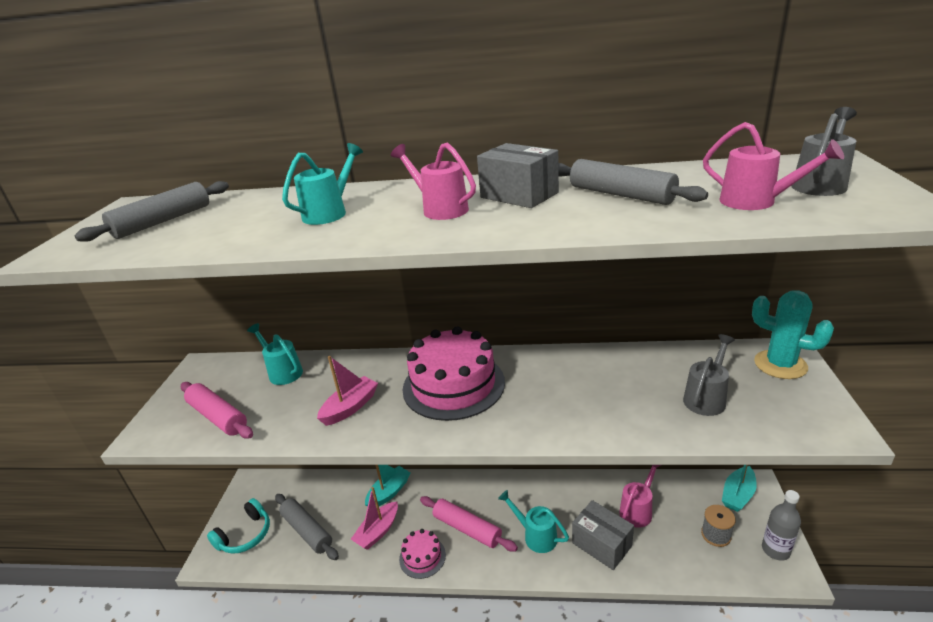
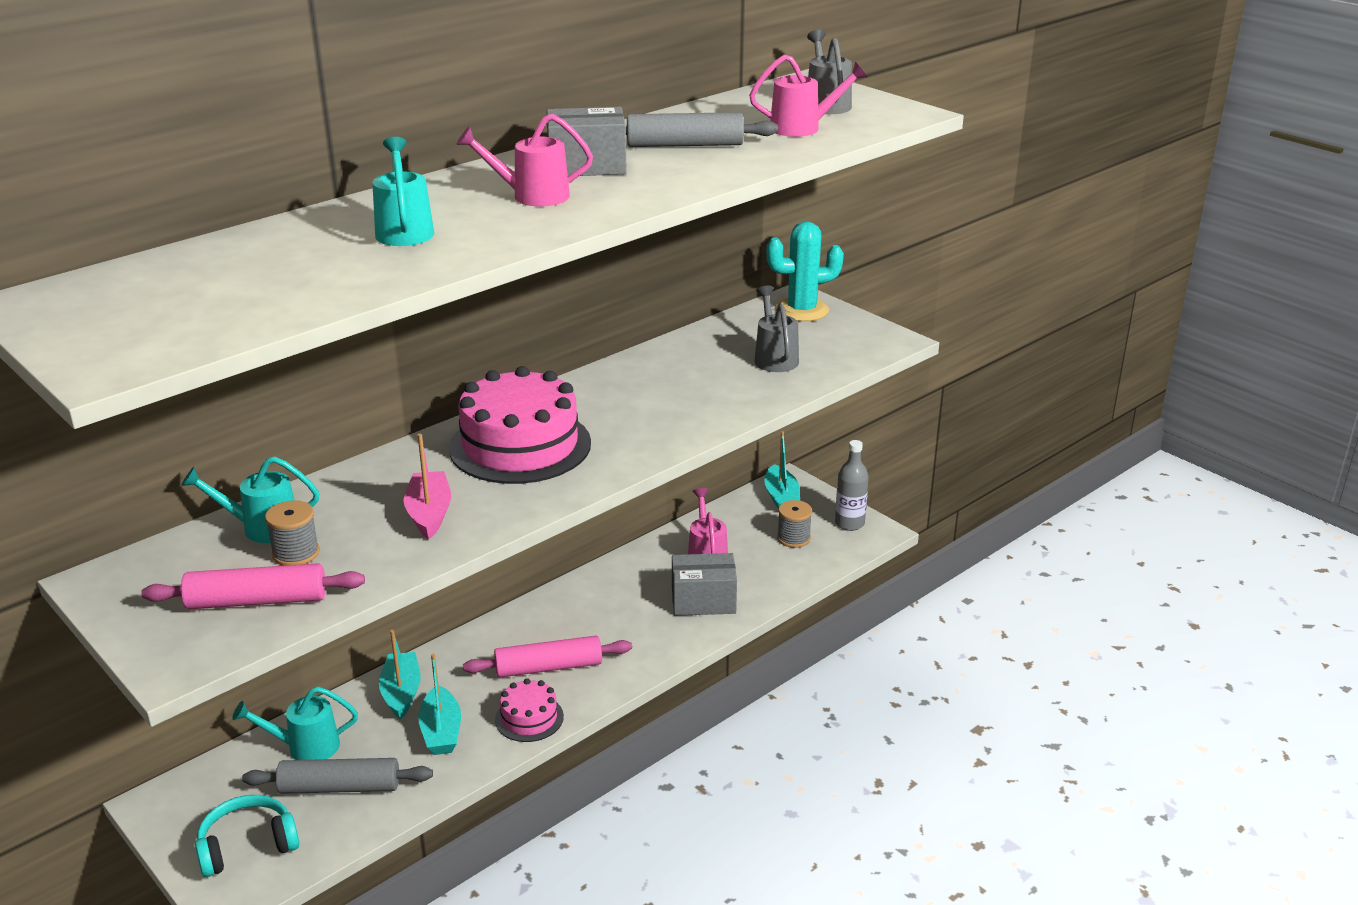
camera: 50 degrees left, 0 degrees up
grey rolling pin [74,181,229,242] -> none
turquoise headphones [207,498,270,554] -> turquoise headphones turned 105 degrees counterclockwise [195,795,299,877]
pink boat [351,487,398,550] -> turquoise boat [418,654,461,755]
turquoise watering can [498,490,569,553] -> turquoise watering can moved to [232,687,358,760]
none -> grey spool [265,500,320,566]

